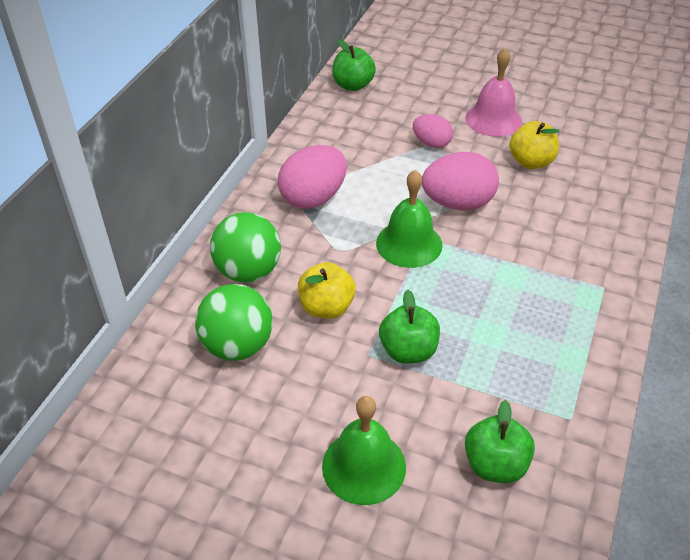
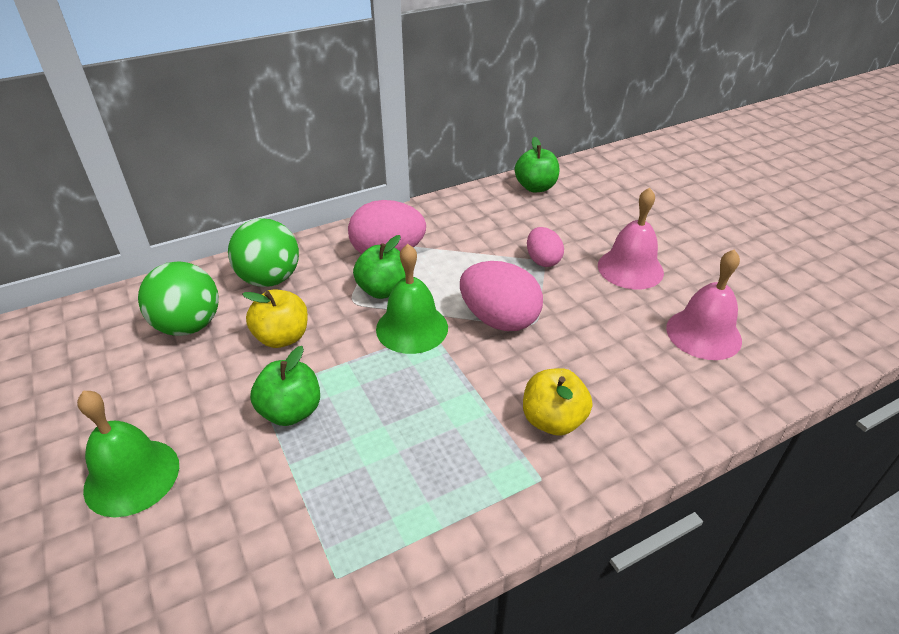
camera: 40 degrees right, 5 degrees down
green apple [465,400,535,483] -> green apple moved to [353,235,406,299]
yellow apple [509,121,559,169] -> yellow apple moved to [523,368,592,436]
none -> pink bell [666,249,742,360]

